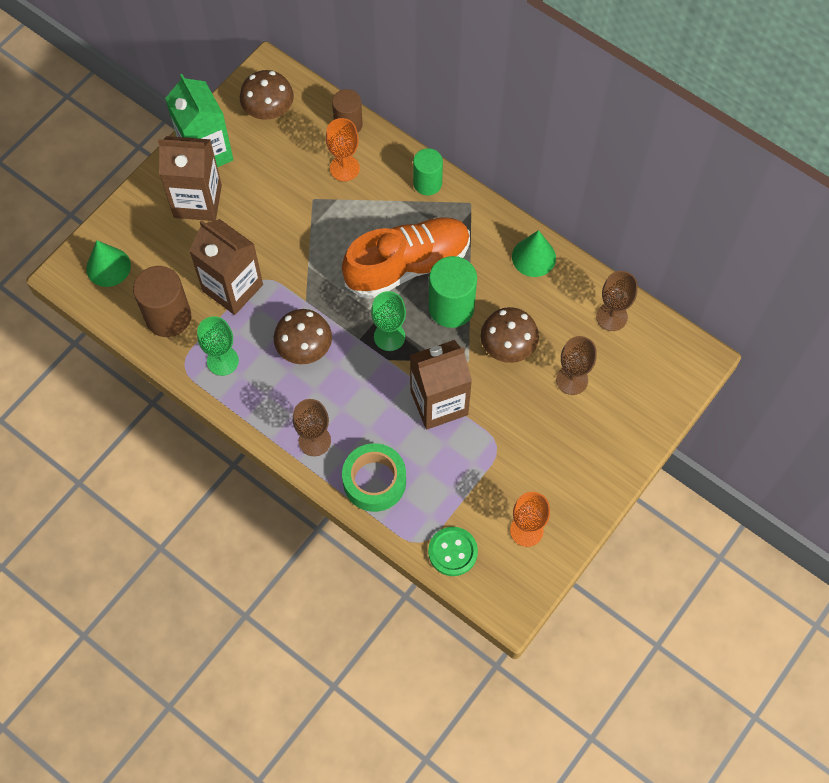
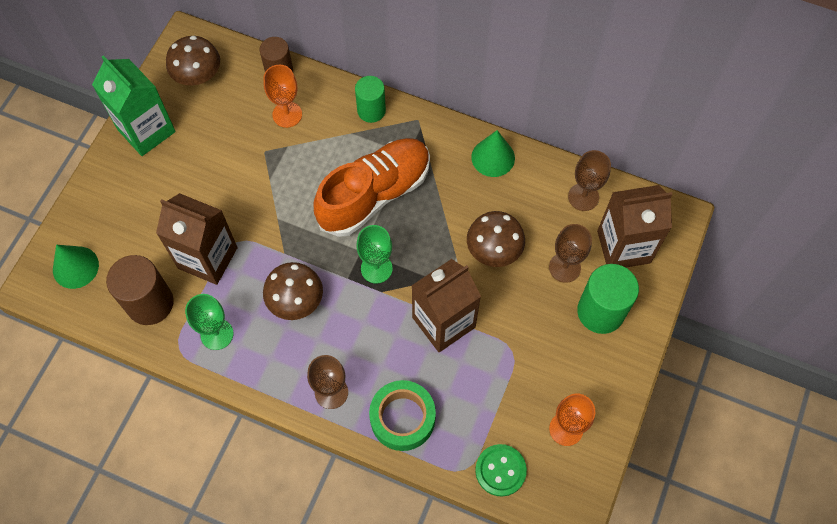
camera: 15 degrees left, 0 degrees up
brown carton [158,136,222,221] -> brown carton moved to [597,185,673,268]
green cylinder [429,256,477,328] -> green cylinder moved to [577,264,639,334]

